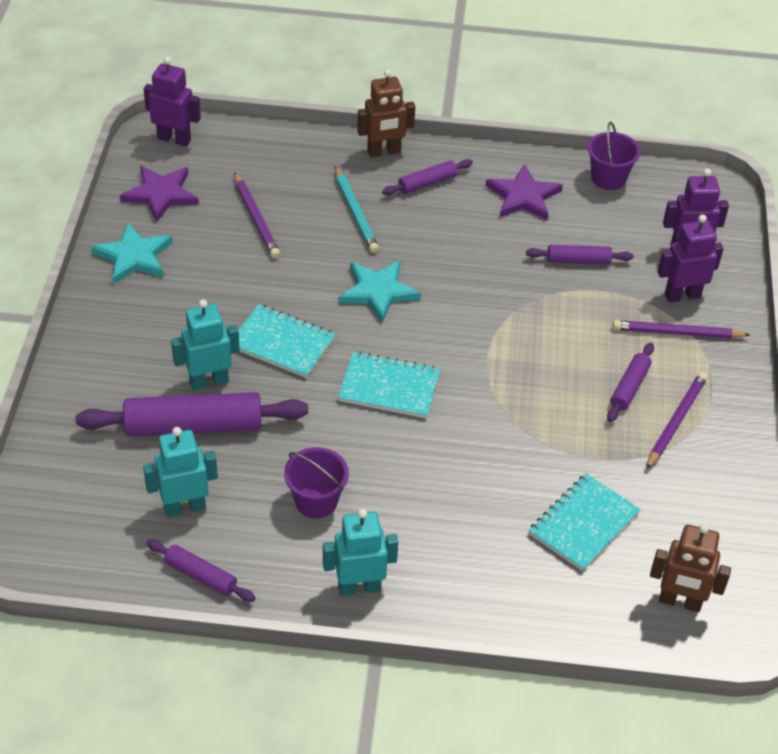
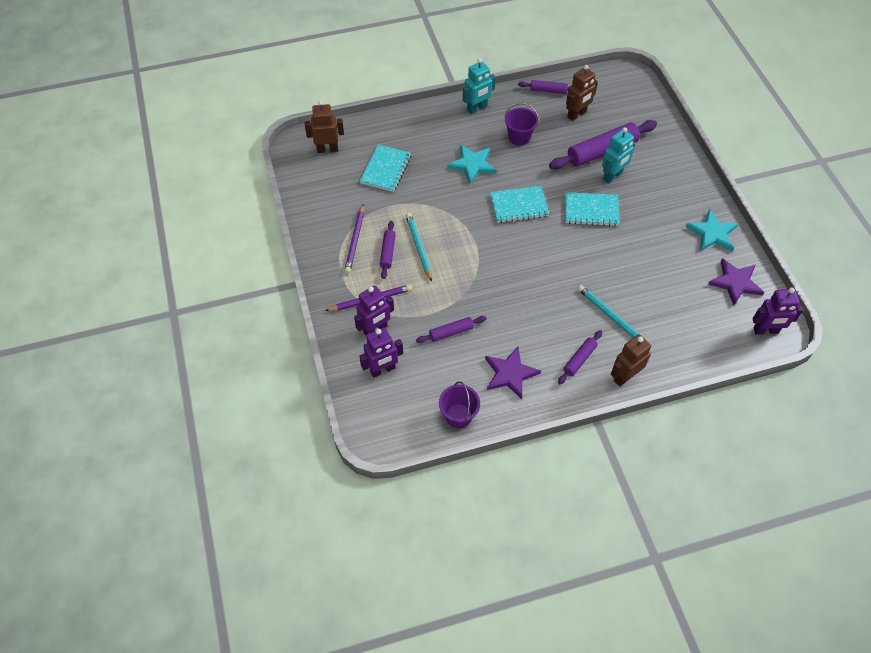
camera: 160 degrees right, 10 degrees up
turquoise robot [143,427,218,517] -> brown robot [566,65,598,121]
purple pencil [234,172,280,259] -> none
turquoise star [339,260,421,323] -> turquoise star moved to [447,144,497,185]
none -> turquoise pencil [406,213,432,282]

